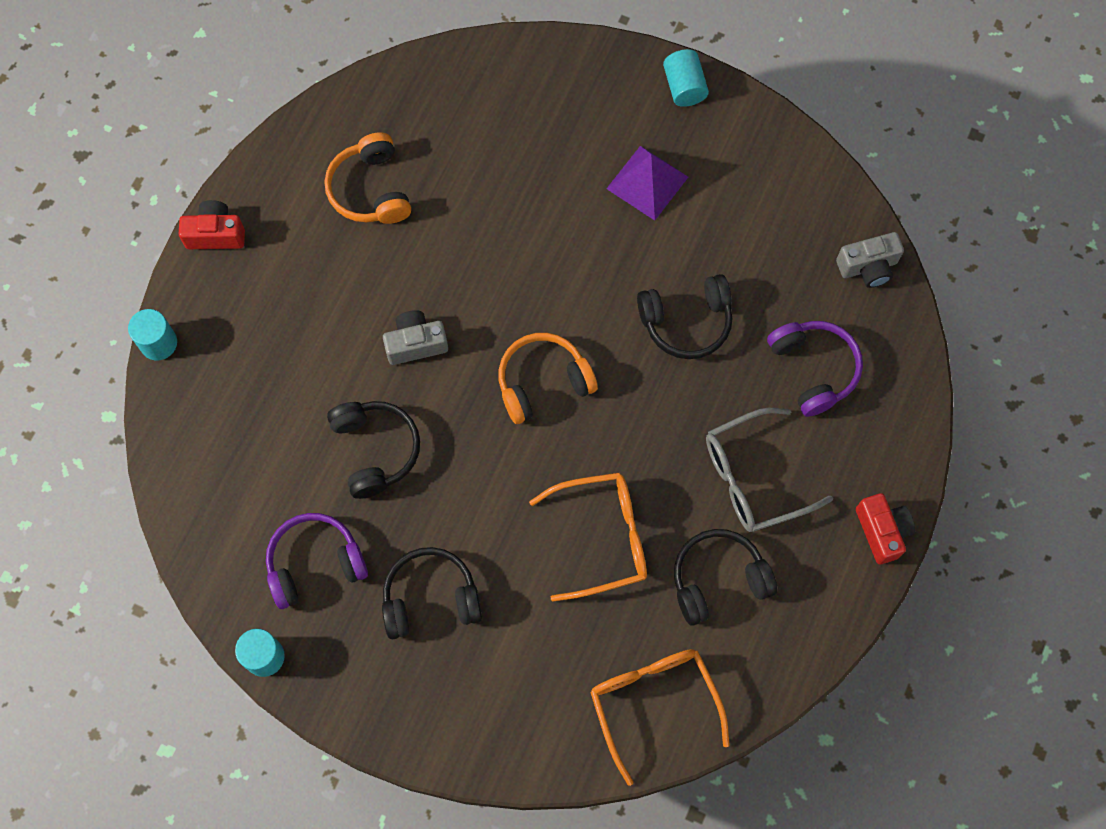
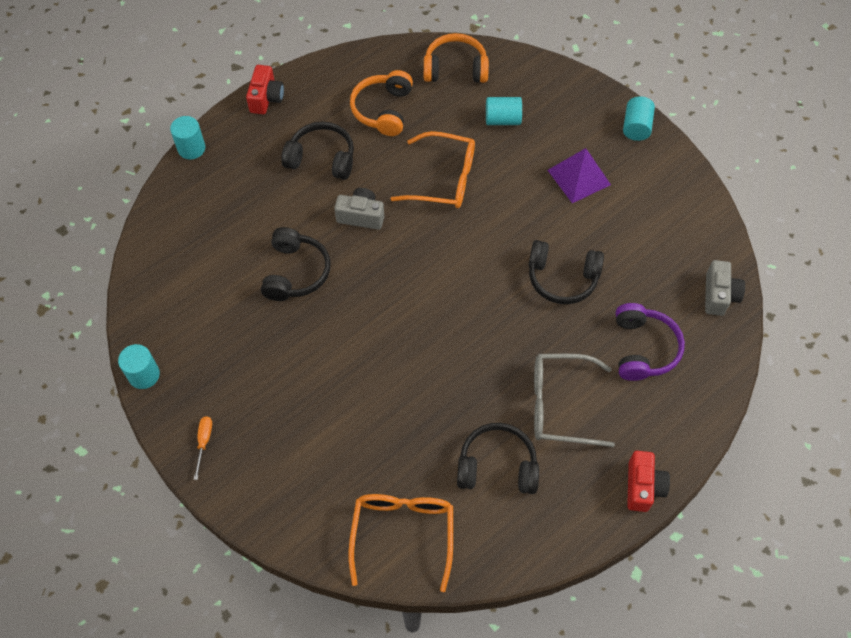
camera: 25 degrees right, 10 degrees down
red camera [179,200,245,249] -> red camera turned 75 degrees clockwise [246,65,284,114]
purple headphones [266,513,368,609] -> none
black headphones [382,547,482,639] -> black headphones moved to [281,122,354,180]
orange headphones [498,333,598,424] -> orange headphones moved to [424,33,489,83]
orange glasses [529,472,647,601] -> orange glasses moved to [391,131,475,208]
grey camera [836,232,904,288] -> grey camera turned 90 degrees counterclockwise [705,260,745,316]
none -> orange screwdriver [194,416,212,480]
none -> turquoise cylinder [486,97,522,125]

